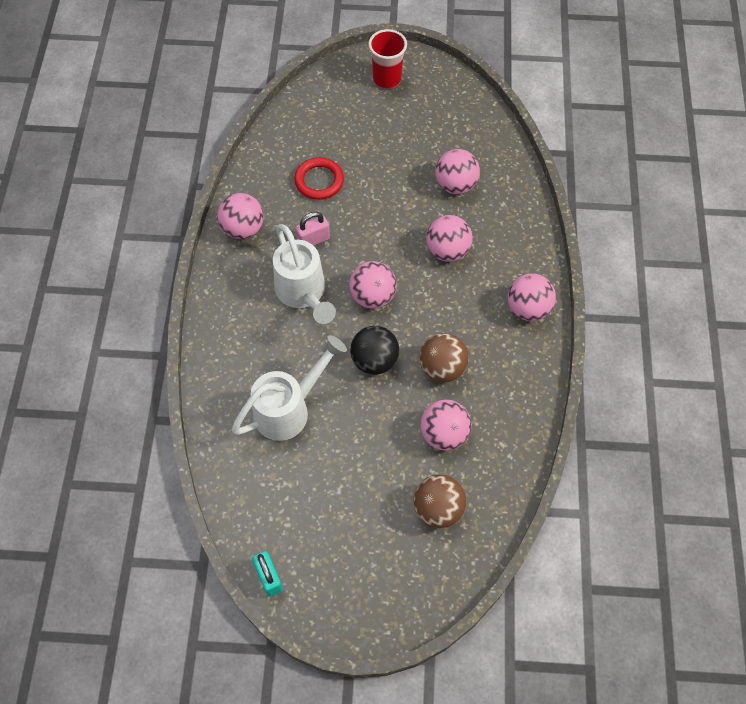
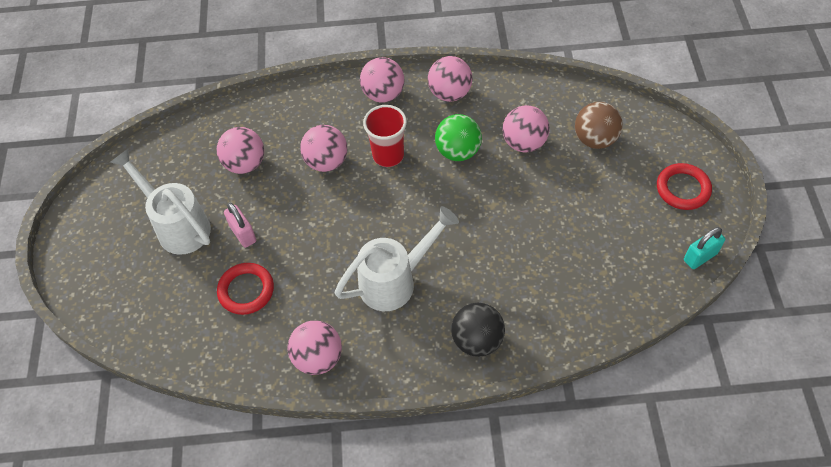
camera: 95 degrees left, 5 degrees down
white watering can [232,335,347,441] -> white watering can moved to [110,149,211,255]
pink padlock [295,212,330,246] -> pink padlock moved to [224,203,256,248]
pink ball [349,261,397,309] -> pink ball moved to [428,56,473,102]
black ball [350,326,399,375] -> black ball moved to [451,303,505,357]
red cup [368,29,407,89] -> red cup moved to [363,105,407,167]
brown ball [419,333,469,383] -> green ball [435,114,482,161]
none -> red ring [657,163,712,210]

